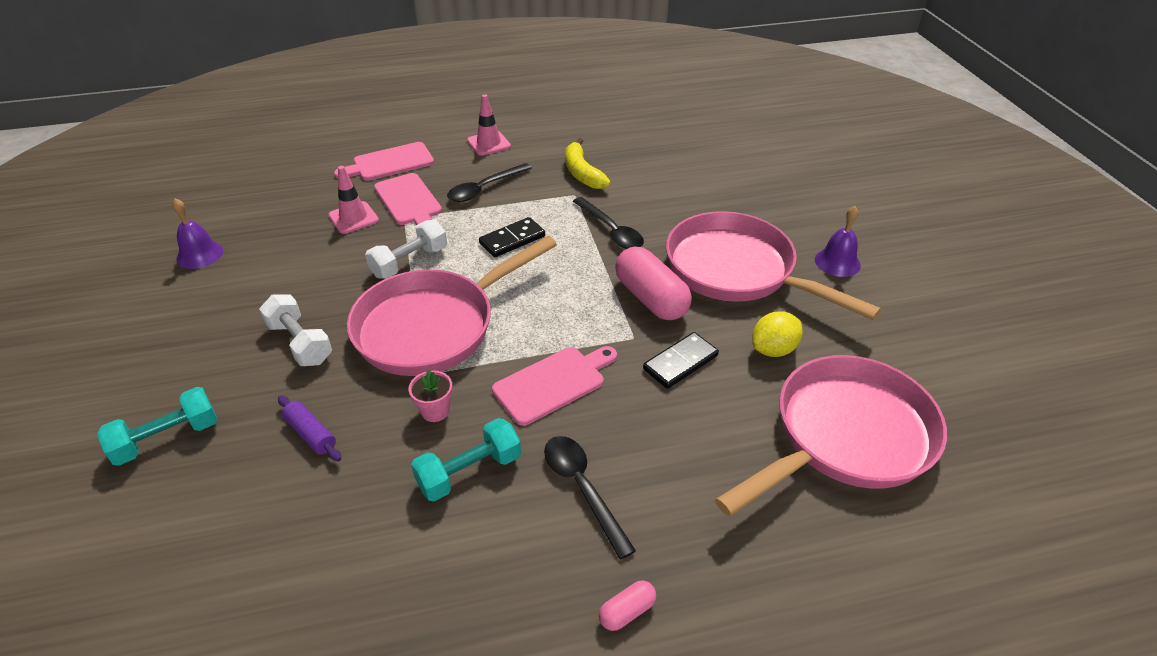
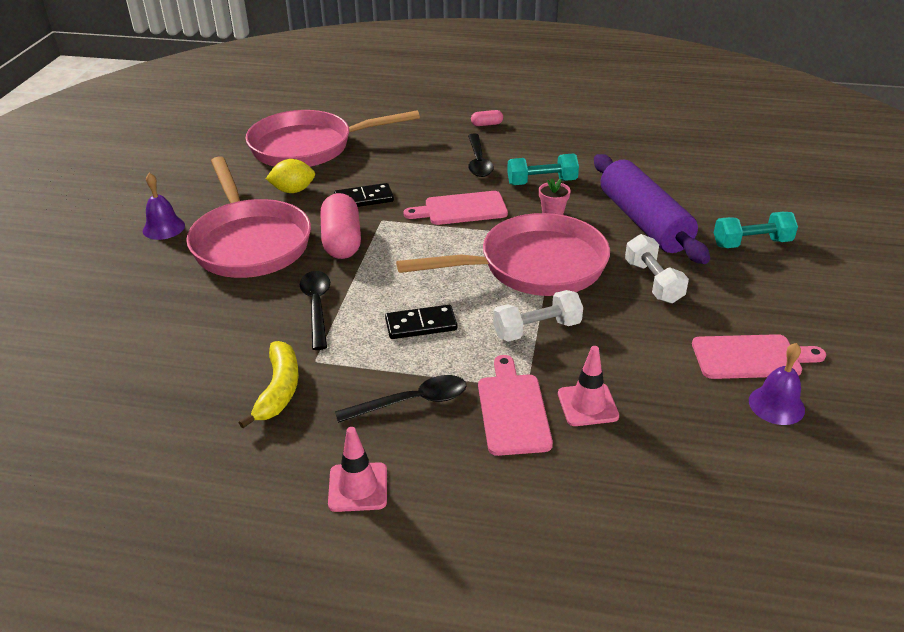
camera: 155 degrees left, 5 degrees down
purple rolling pin [278,395,341,461] -> purple rolling pin [594,154,710,264], size x2.50
pink cutting board [334,142,434,181] -> pink cutting board moved to [692,334,826,379]

